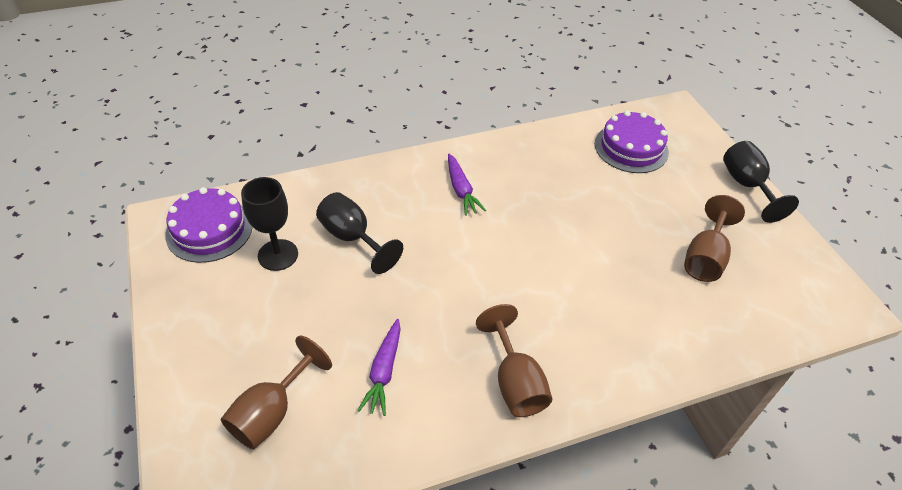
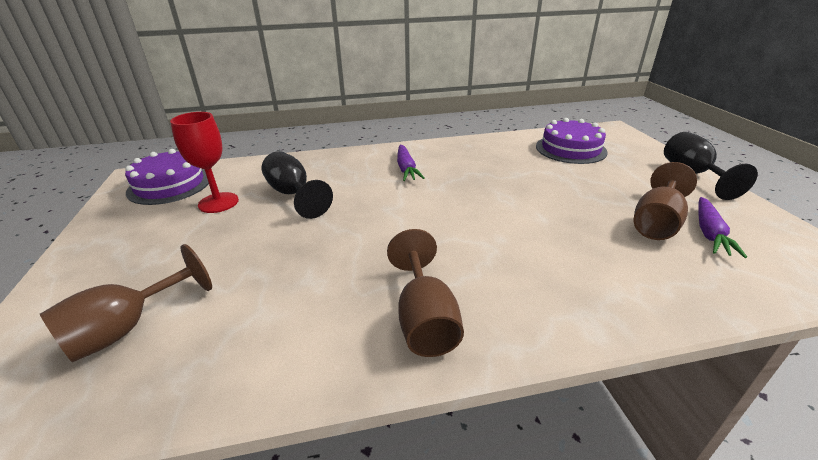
camera: 10 degrees right, 15 degrees down
black goblet [241,177,298,271] -> red goblet [170,112,239,213]
purple carrot [357,319,401,416] -> purple carrot moved to [698,197,747,258]

